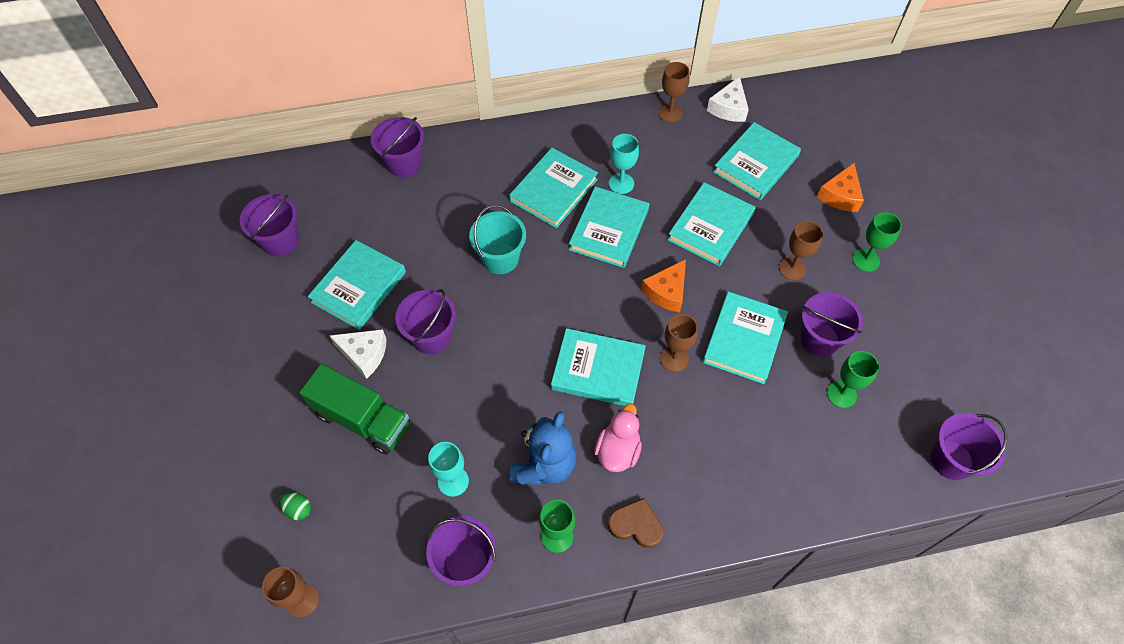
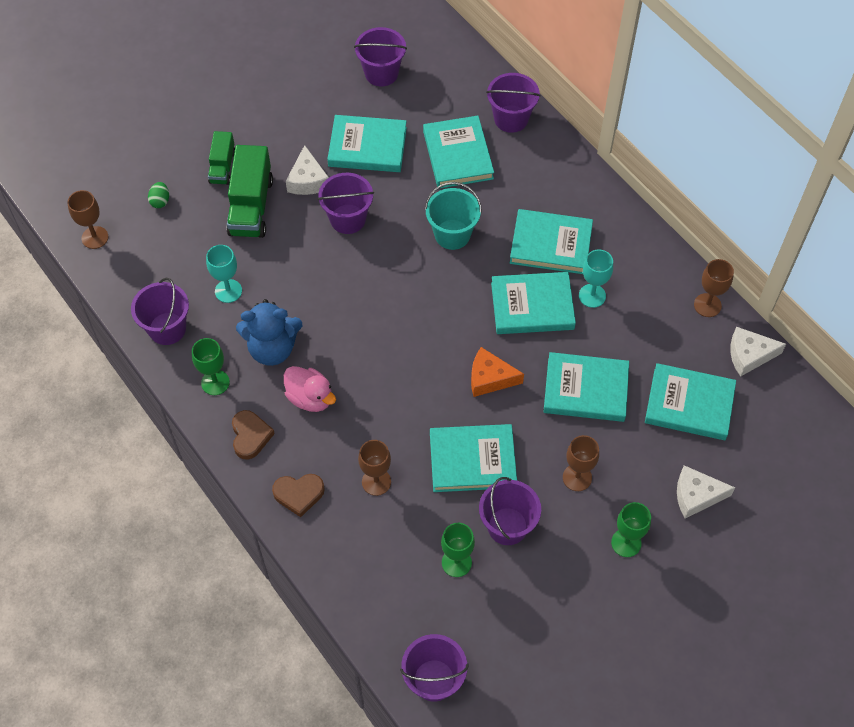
camera: 65 degrees right, 0 degrees up
turquoise book [551,328,646,406] -> turquoise book moved to [423,116,494,188]
pink duck [594,404,642,472] -> pink duck turned 45 degrees clockwise [284,366,336,412]
brown goblet [660,314,698,372] -> brown goblet moved to [358,440,391,496]
orange cheese [817,163,864,212] -> white cheese [677,465,735,519]
none -> green truck [208,131,235,185]
none -> brown heart [272,474,325,517]

